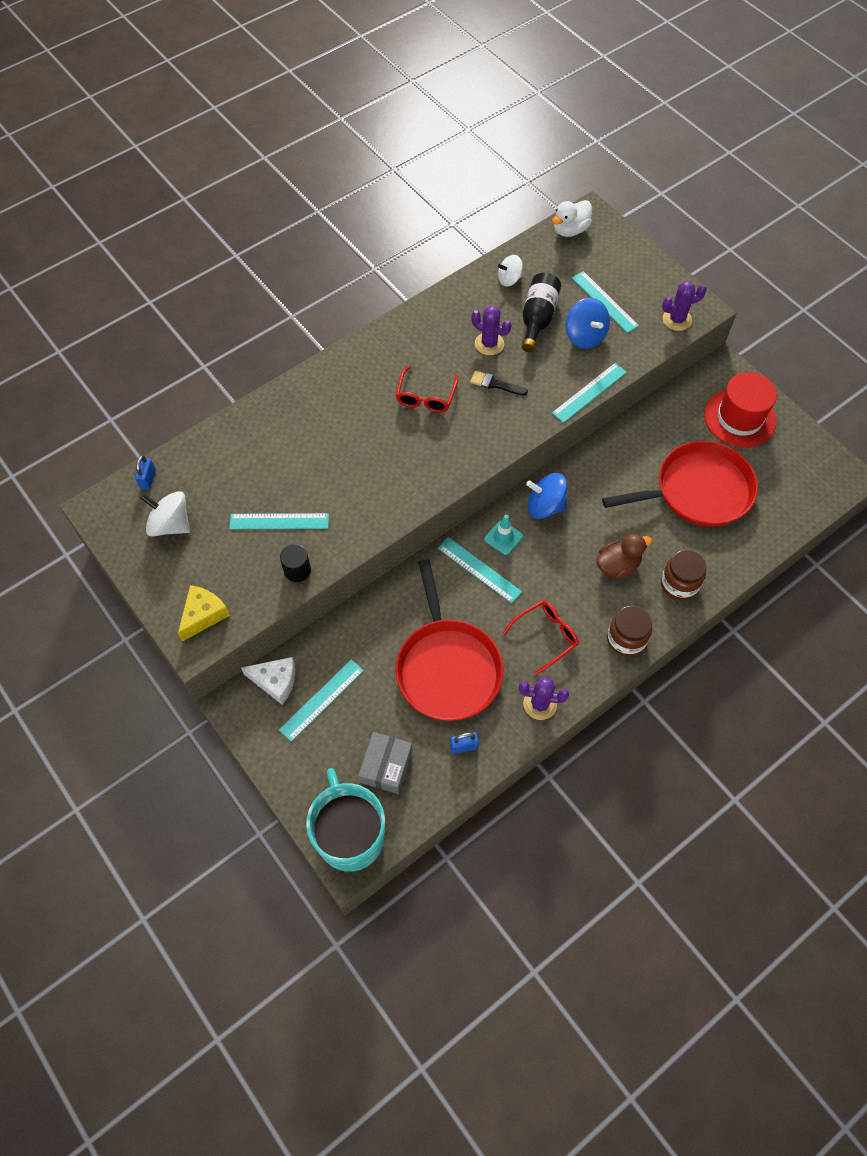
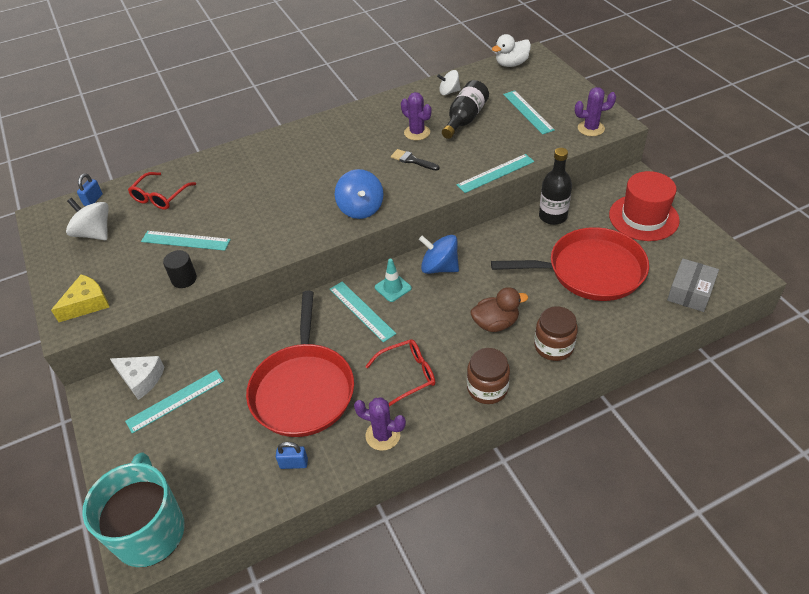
camera: 15 degrees right, 15 degrees down
grey box [358,732,412,794] -> grey box moved to [667,259,719,312]
red glasses [396,366,458,413] -> red glasses moved to [128,172,196,210]
blue spinning top [565,298,610,349] -> blue spinning top moved to [335,169,384,219]
none -> black bottle [539,148,572,225]

